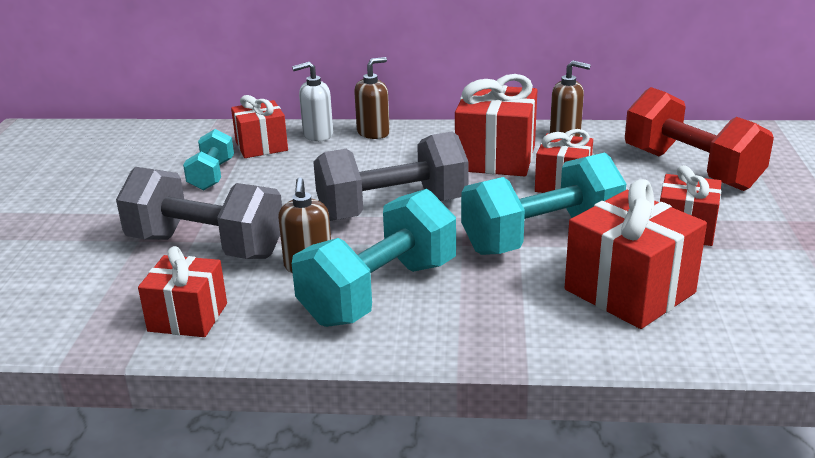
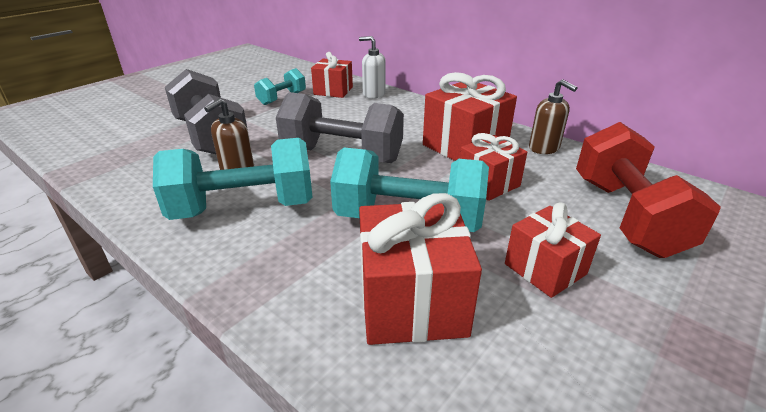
camera: 35 degrees right, 5 degrees up
red gift [138,246,227,337] -> none
brown soap dispenser [354,57,390,139] -> none

